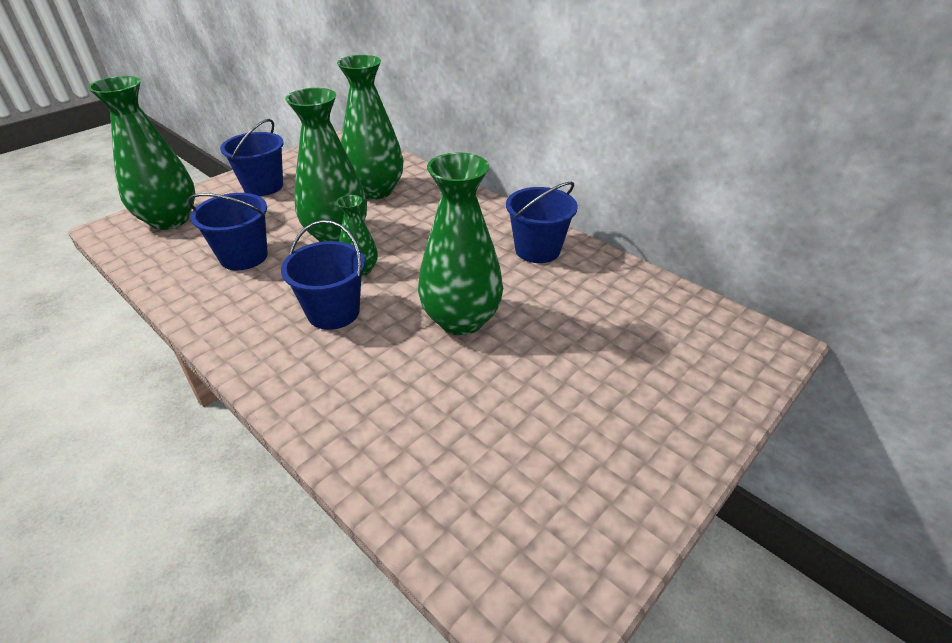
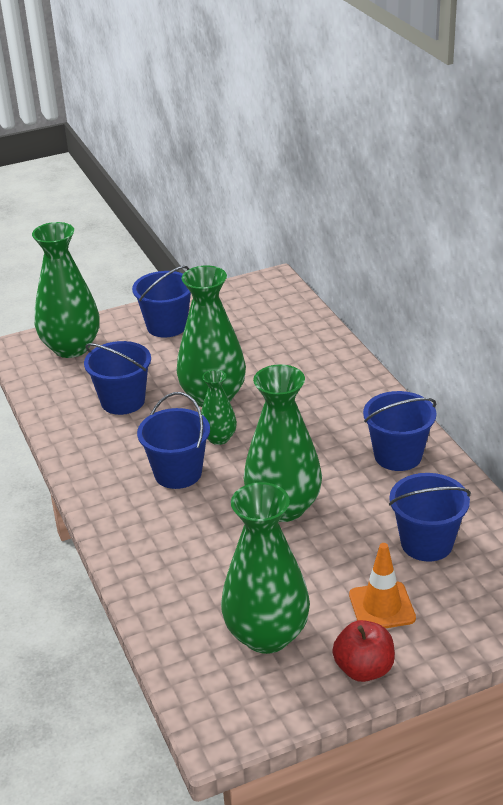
camera: 25 degrees right, 5 degrees down
green vase [337,55,403,200] -> green vase moved to [221,482,310,654]
none -> red apple [332,620,395,682]
none -> orange traffic cone [349,543,416,628]
none -> blue bucket [389,473,471,562]

